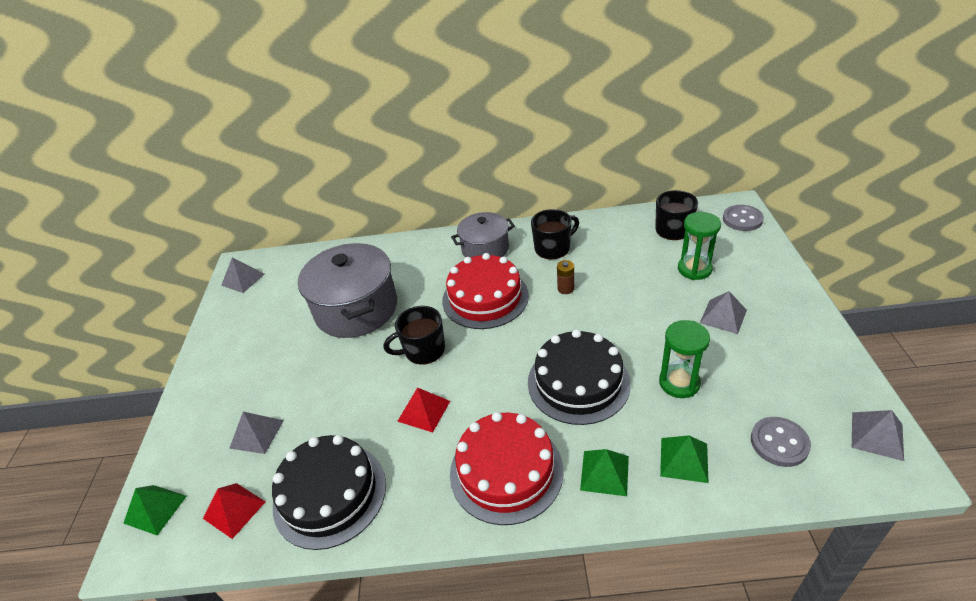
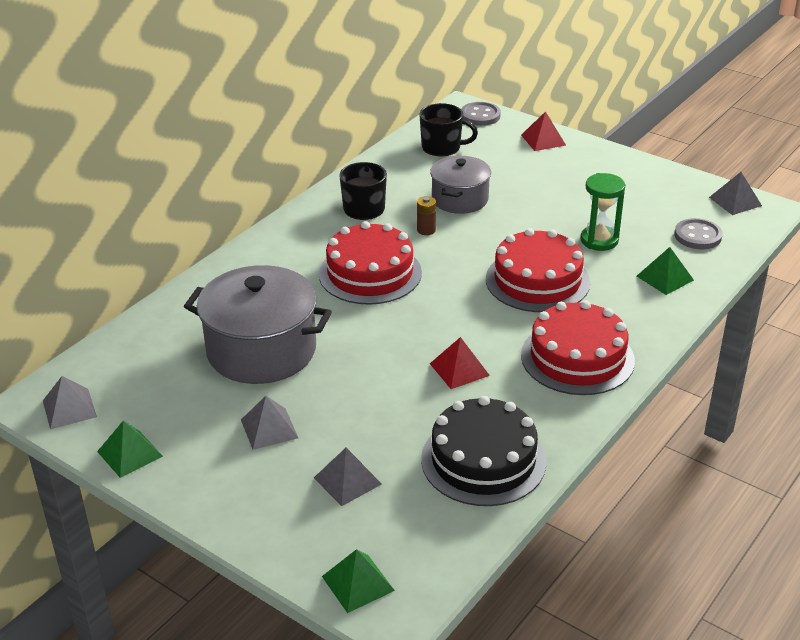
camera: 55 degrees left, 5 degrees down
red pyramid [203,483,266,539] -> red pyramid moved to [521,111,566,151]
black mug [384,306,445,365] -> none
grey pot [451,212,515,258] -> grey pot moved to [430,156,491,214]
black cake [528,329,631,425] -> red cake [486,228,590,312]
green pyramid [580,449,629,496] -> green pyramid moved to [97,421,163,478]
green hourglass [678,212,721,280] -> none
grey pyramid [700,291,747,334] -> grey pyramid moved to [241,396,298,450]

